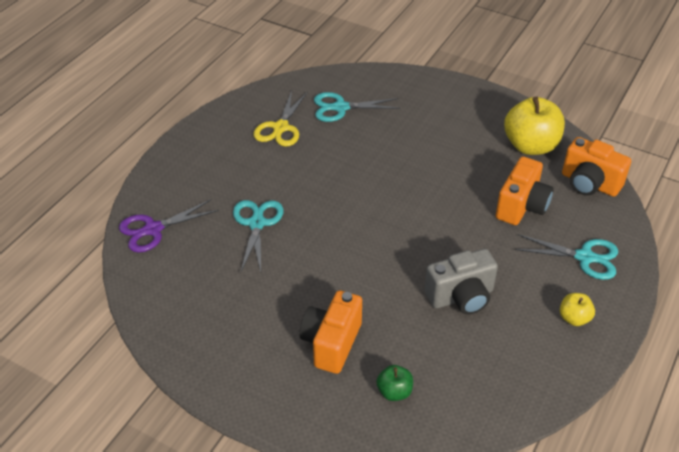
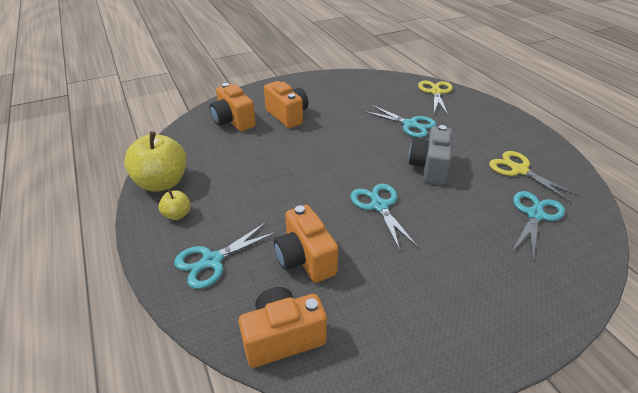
camera: 125 degrees right, 5 degrees down
purple scissors [119,199,219,252] -> yellow scissors [418,81,453,115]
green apple [376,365,413,401] -> orange camera [210,83,256,131]
grey camera [425,249,498,314] -> grey camera moved to [409,125,453,185]
yellow apple [504,96,565,155] -> yellow apple moved to [124,131,186,192]
none -> turquoise scissors [351,184,419,251]

